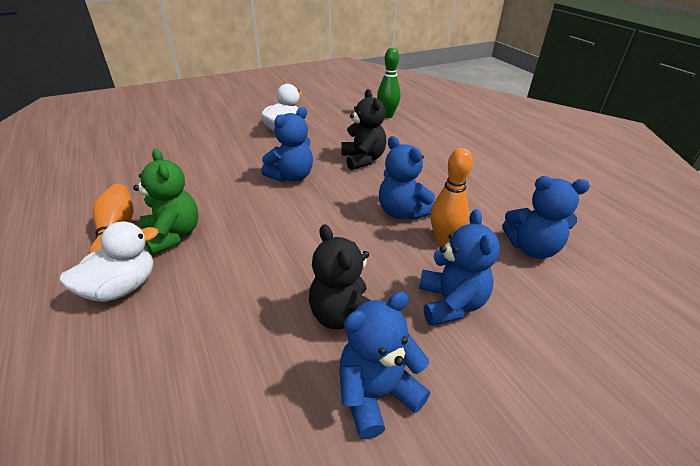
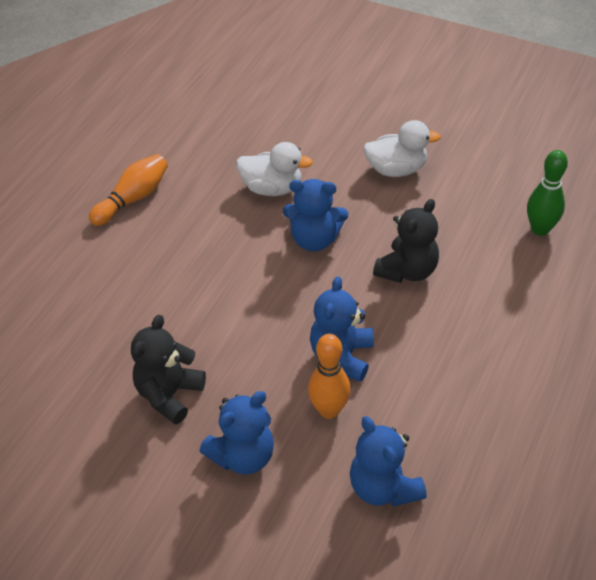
camera: 55 degrees right, 10 degrees up
white duck [59,221,159,302] -> white duck moved to [236,142,313,196]
green teddy bear [133,149,198,256] -> none
blue teddy bear [339,291,430,439] -> none

